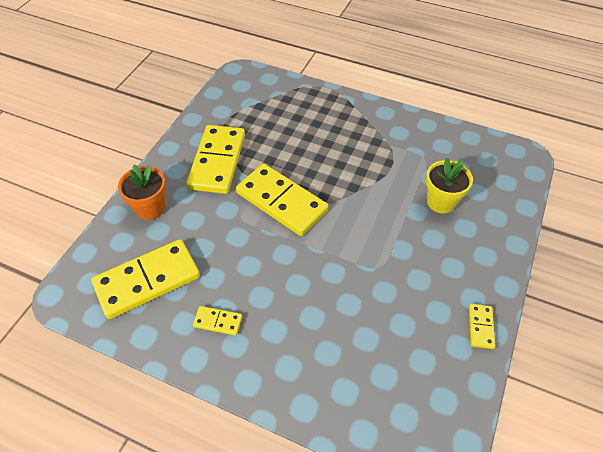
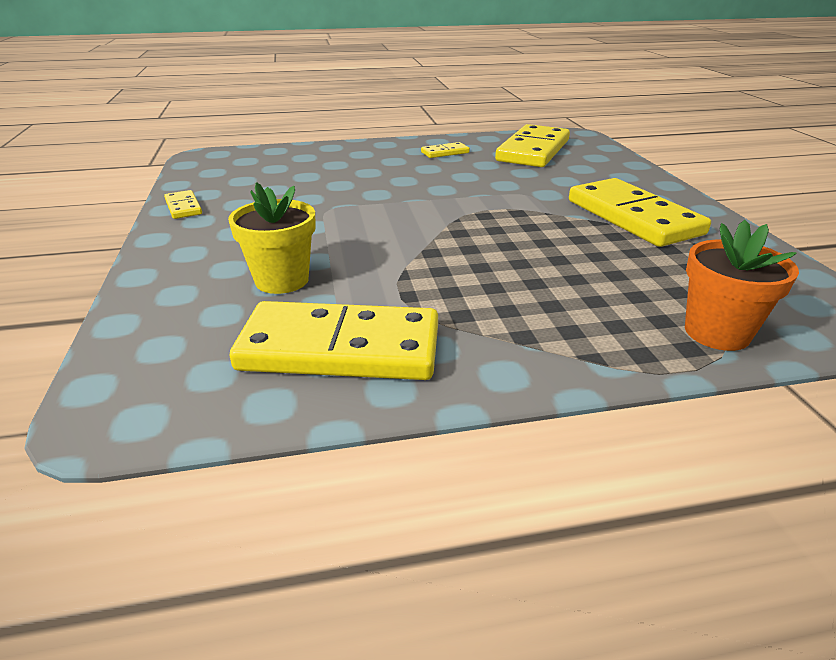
camera: 145 degrees right, 20 degrees down
orange flower pot [118,165,166,220] -> orange flower pot moved to [685,220,799,351]
yellow domino [236,164,328,236] -> yellow domino moved to [230,301,438,380]

